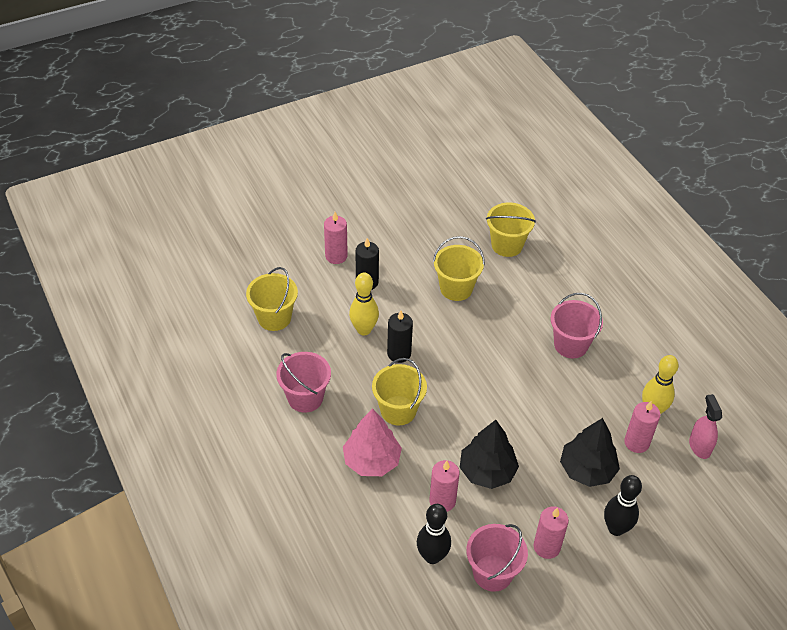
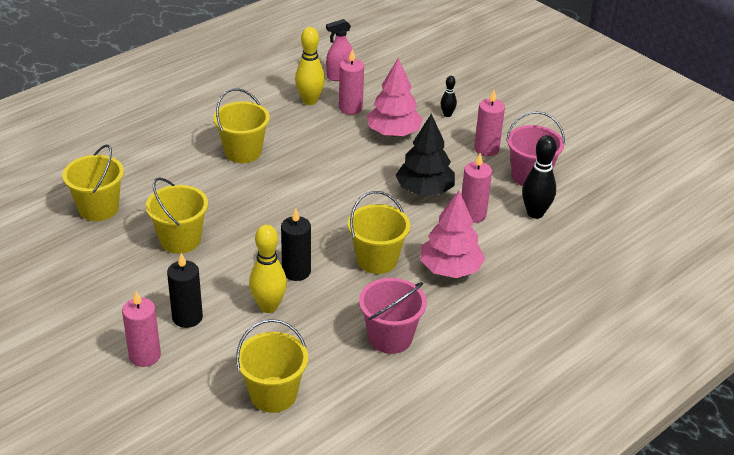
camera: 105 degrees left, 10 degrees down
pink bucket [551,293,603,358] -> yellow bucket [213,88,270,163]
black tree [560,418,620,487] -> pink tree [367,58,423,137]
black bowling pin [604,475,642,536] -> black bowling pin [441,76,457,117], size x0.54

